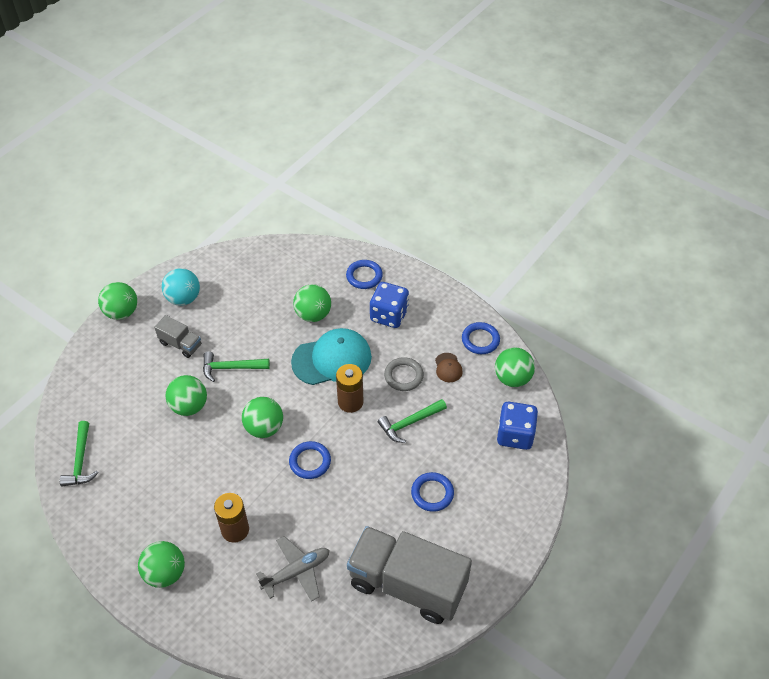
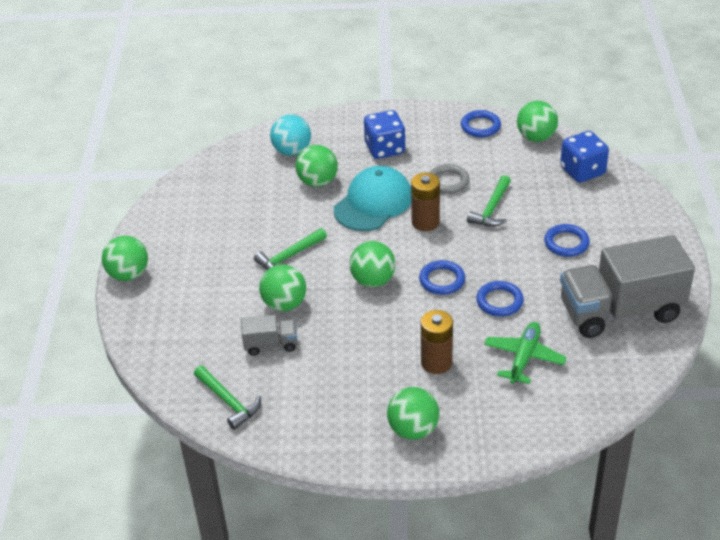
camera: 35 degrees left, 10 degrees down
grey truck [154,315,202,358] -> grey truck moved to [241,315,297,356]
turquoise ball [162,268,200,306] -> turquoise ball moved to [270,115,311,156]
grey plane [256,536,330,602] -> green plane [484,322,567,384]
blue ring [346,260,383,289] -> blue ring moved to [476,281,524,317]
brown cap [435,353,463,382] -> none

